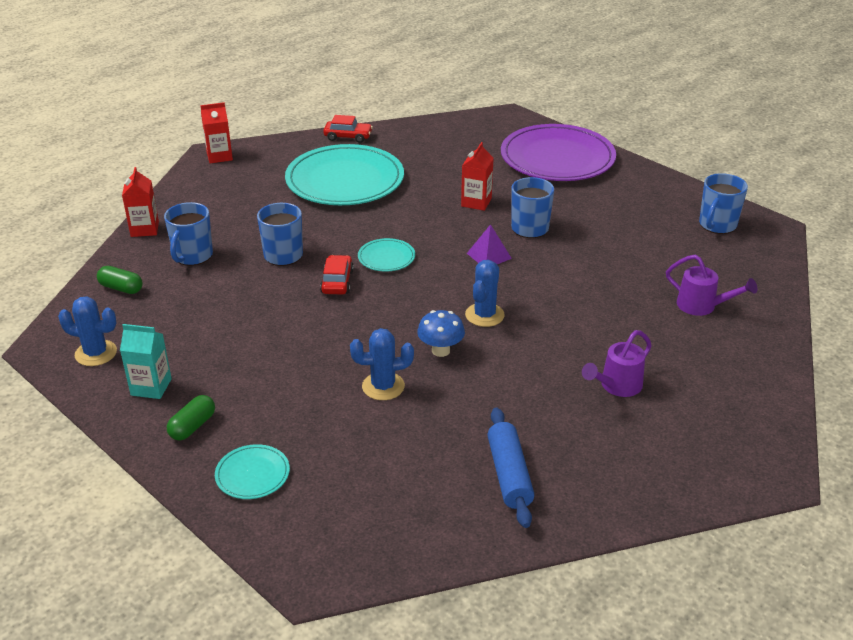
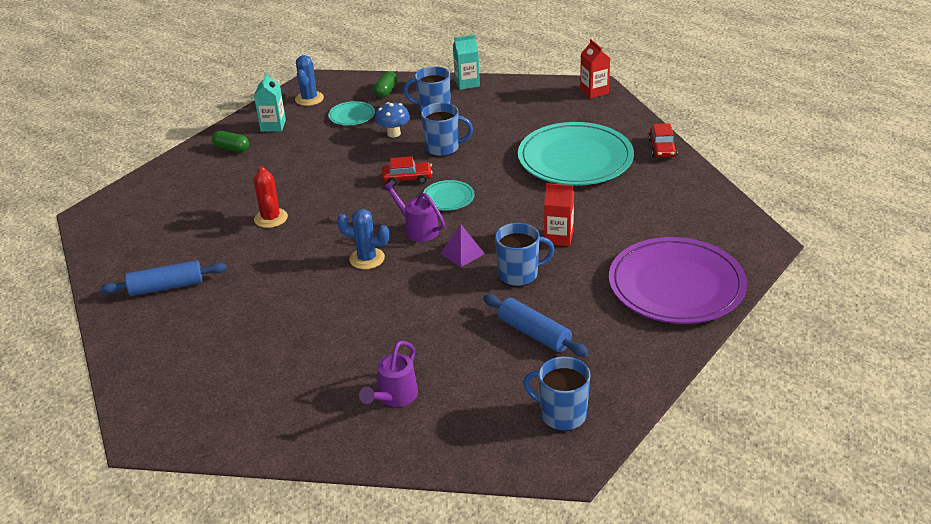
camera: 85 degrees right, 0 degrees up
red carton [122,167,159,237] -> turquoise carton [453,35,480,90]
turquoise plate [215,444,290,499] -> turquoise plate moved to [328,101,375,126]
blue cactus [350,328,414,400] -> red cactus [254,166,288,228]
blue mushroom [417,310,465,357] -> blue mushroom moved to [375,102,410,137]
purple watering can [582,330,652,397] -> purple watering can moved to [382,181,445,242]
none -> blue rolling pin [483,294,589,357]

